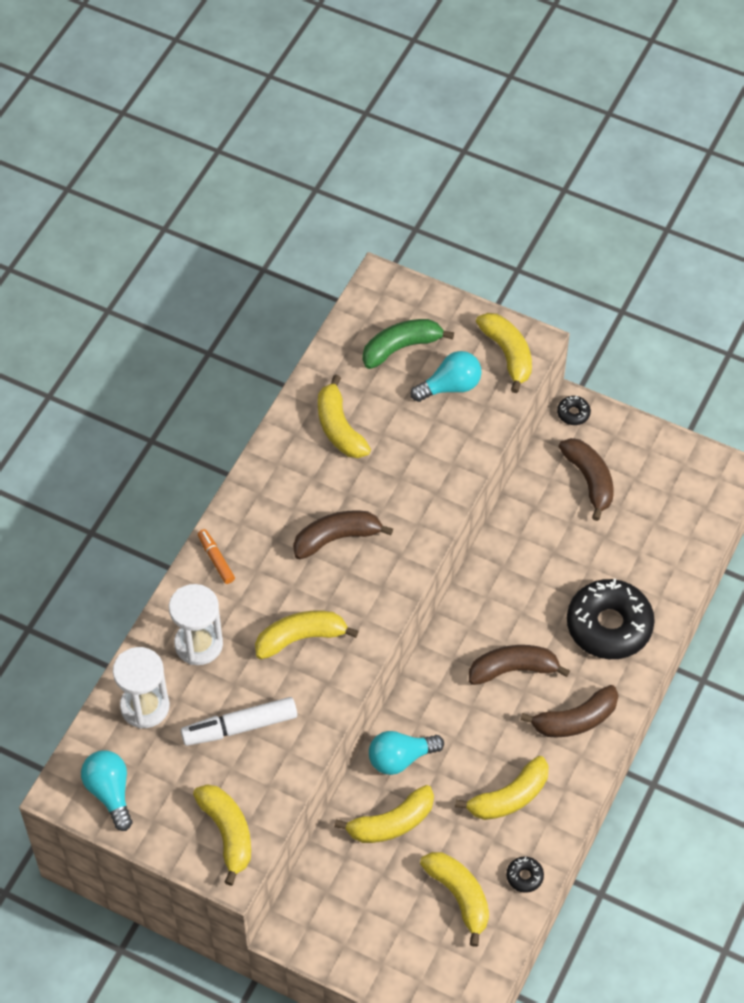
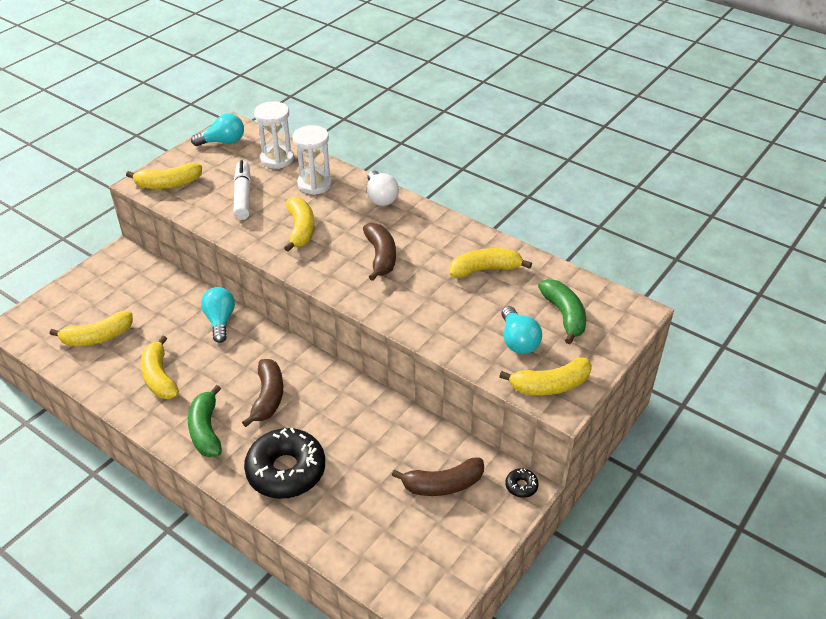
camera: 100 degrees right, 15 degrees down
orange marker [198,529,235,584] -> white light bulb [367,171,399,206]
yellow banana [334,785,434,843] -> none
black donut [506,857,544,893] -> none
brown banana [520,685,619,737] -> green banana [188,385,222,457]

